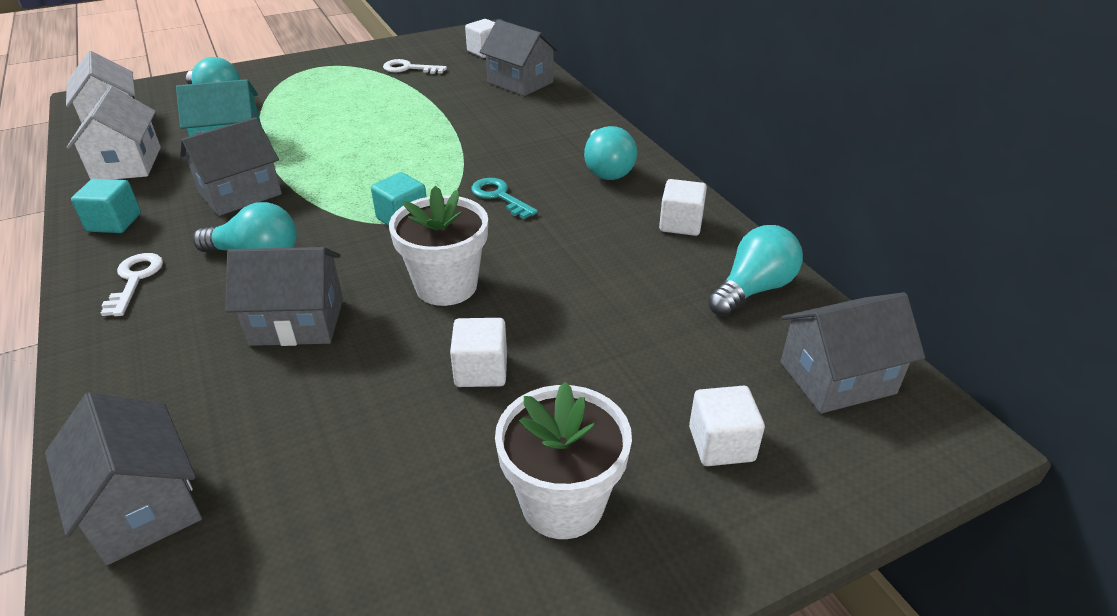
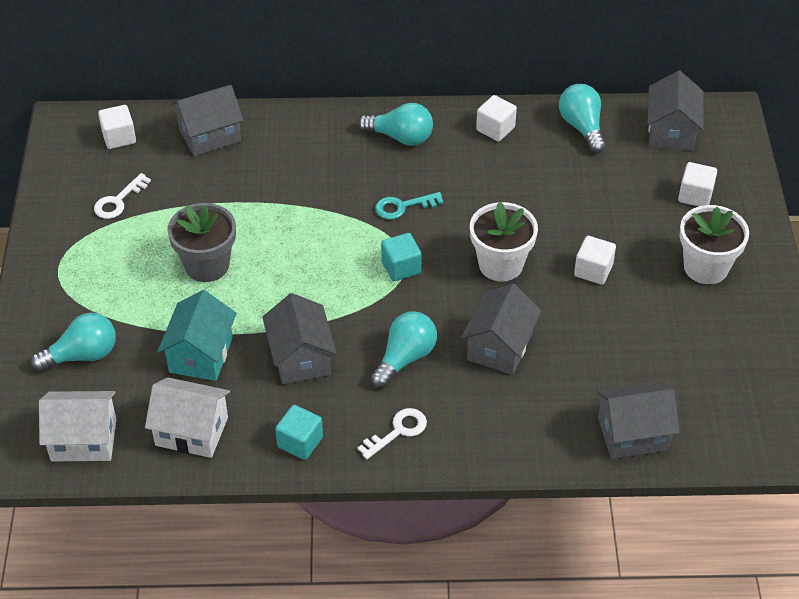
camera: 65 degrees left, 10 degrees up
white key [101,253,163,316] -> white key turned 120 degrees clockwise [358,408,427,459]
none -> grey flower pot [167,203,236,282]

